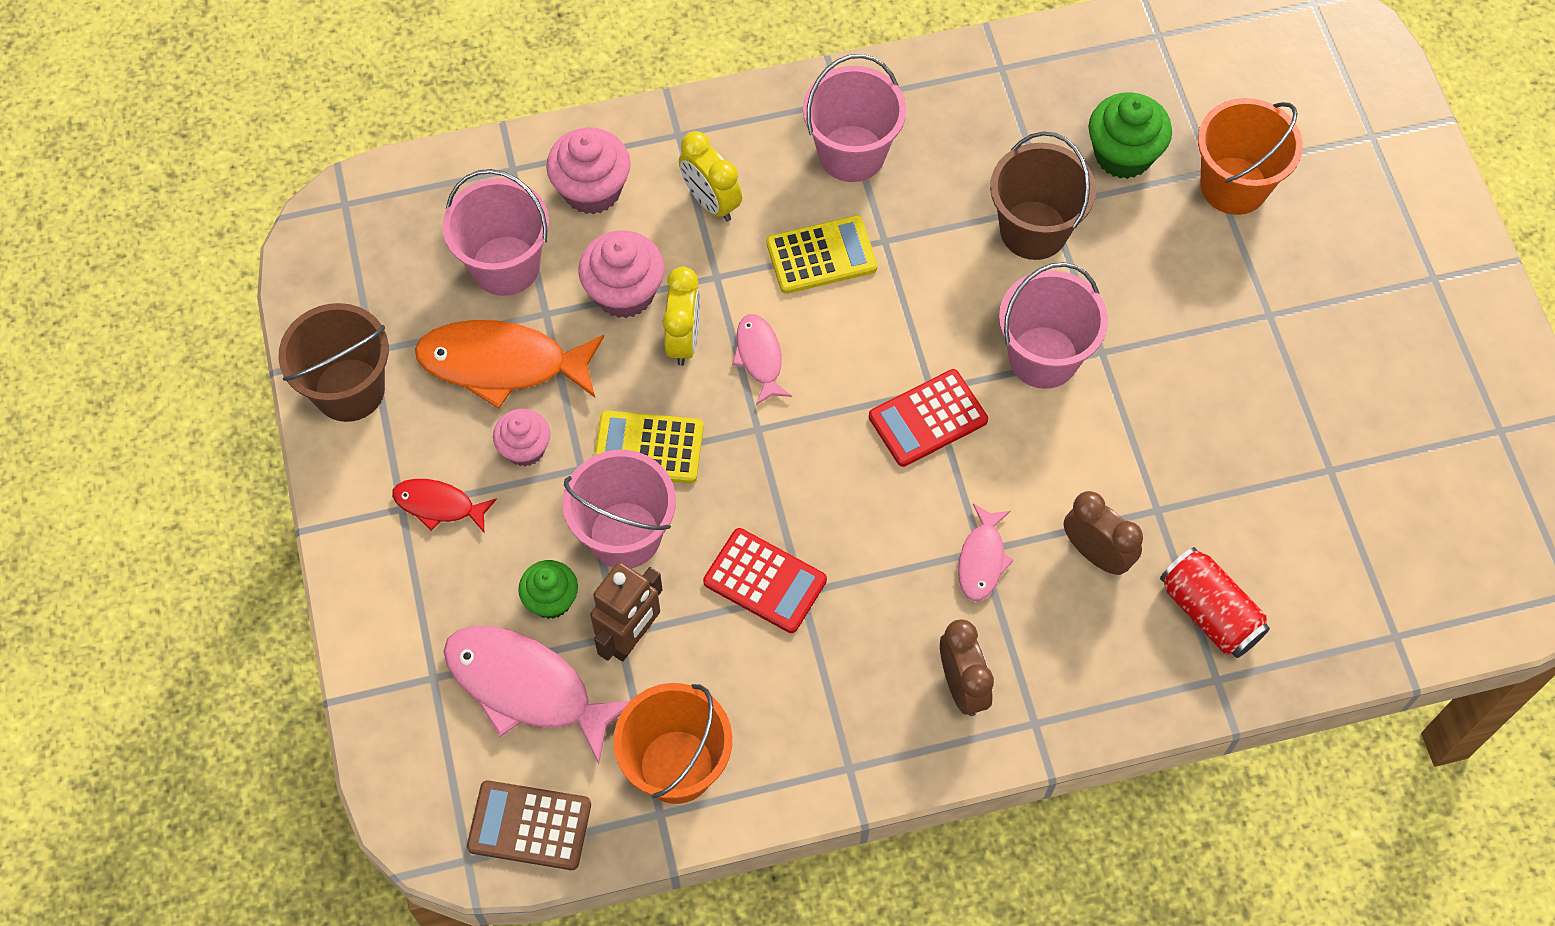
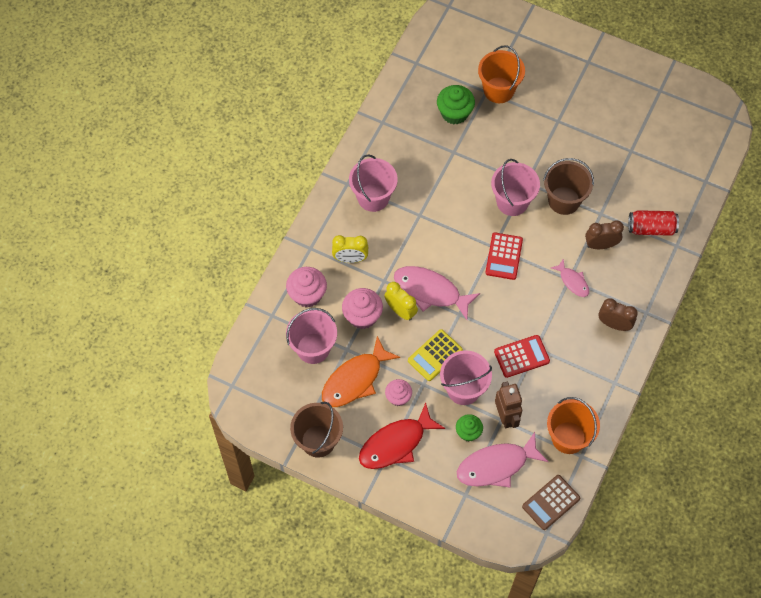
camera: 50 degrees left, 0 degrees up
red fish [392,479,497,532] -> red fish [359,403,445,469], size x1.86
pink fish [732,314,792,405] -> pink fish [394,266,480,320], size x1.86
yellow calculator [766,215,878,294] -> none
brown bucket [990,132,1096,260] -> brown bucket moved to [543,158,594,215]

